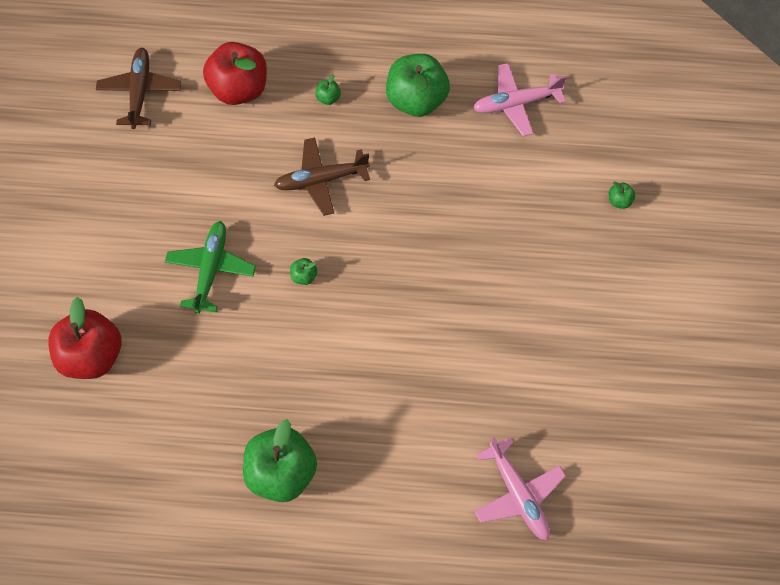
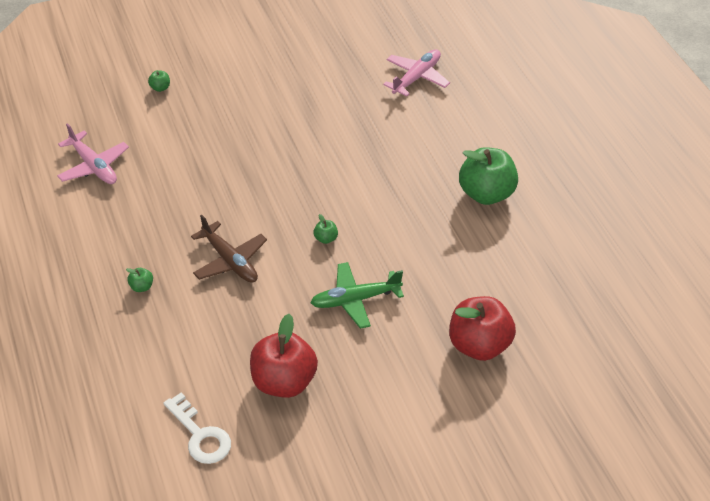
camera: 115 degrees left, 20 degrees down
brown plane [96,47,181,129] -> white key [163,392,231,464]
red apple [203,42,267,105] -> red apple moved to [250,314,318,398]
green apple [386,54,450,117] -> none

